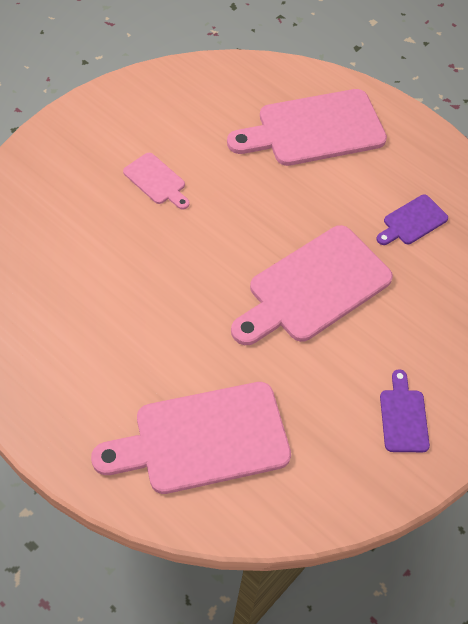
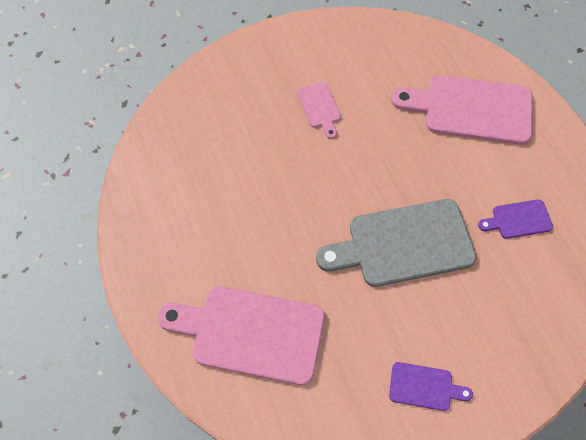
camera: 30 degrees right, 5 degrees up
pink cutting board [231,225,393,345] -> grey cutting board [316,199,476,287]
purple cutting board [380,369,430,452] -> purple cutting board turned 75 degrees clockwise [389,362,473,411]

